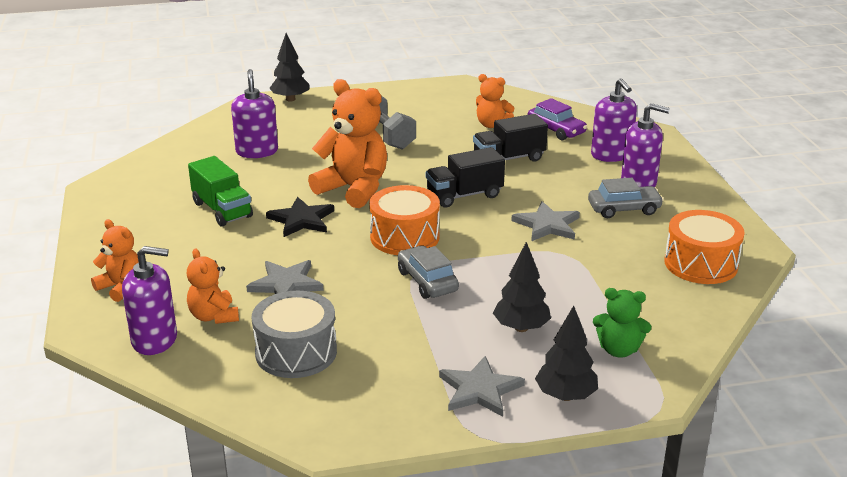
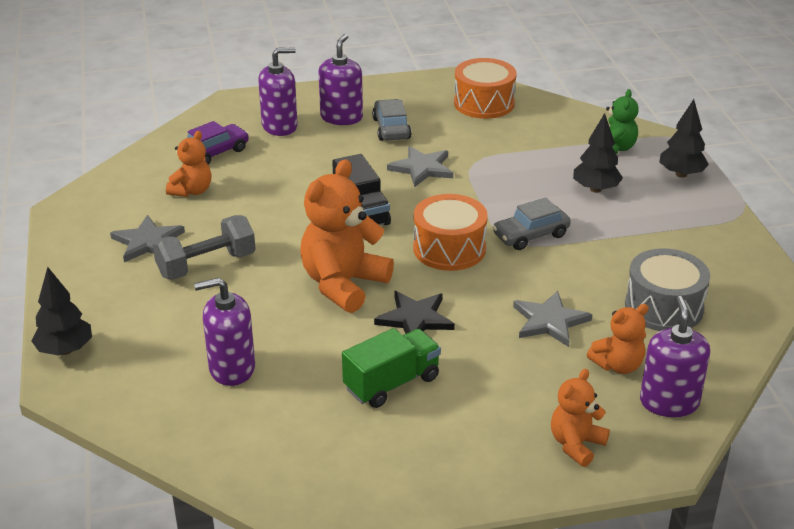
camera: 90 degrees left, 5 degrees up
grey star [439,356,525,417] -> grey star moved to [110,215,185,262]
black truck [473,114,548,161] -> none

